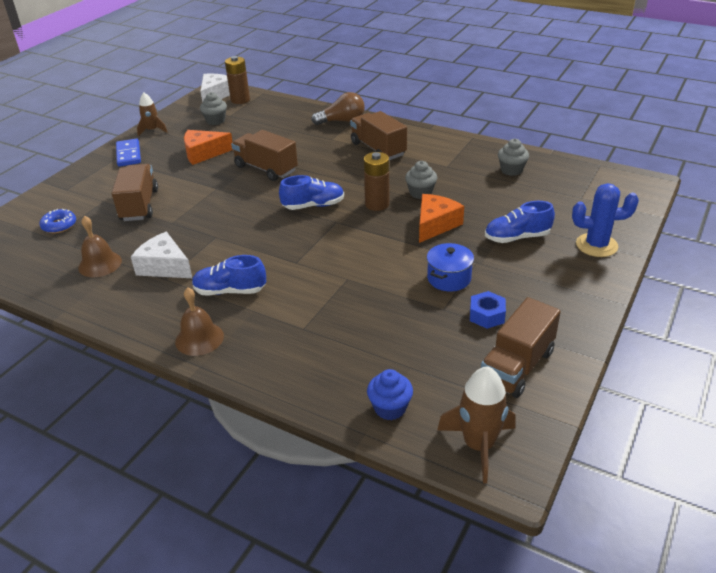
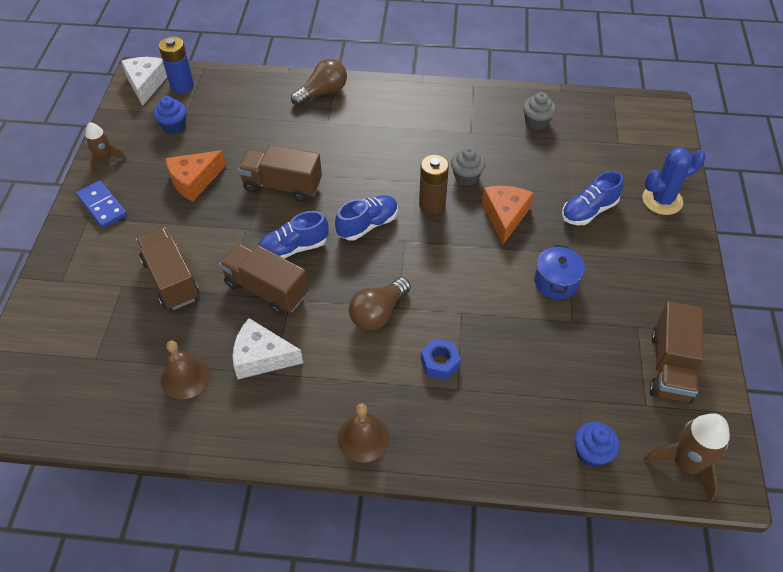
camera: 25 degrees left, 15 degrees up
blue donut [40,209,76,233] -> none
blue shoe [192,255,266,295] -> blue shoe moved to [258,211,329,259]
grey cupcake [200,92,227,125] -> blue cupcake [153,96,187,134]
brown battery [225,56,250,104] -> blue battery [159,37,194,93]
brown truck [350,111,407,160] -> brown truck moved to [219,243,308,315]
blue nut [470,291,506,329] -> blue nut moved to [421,339,461,380]
none -> brown light bulb [349,277,411,331]

